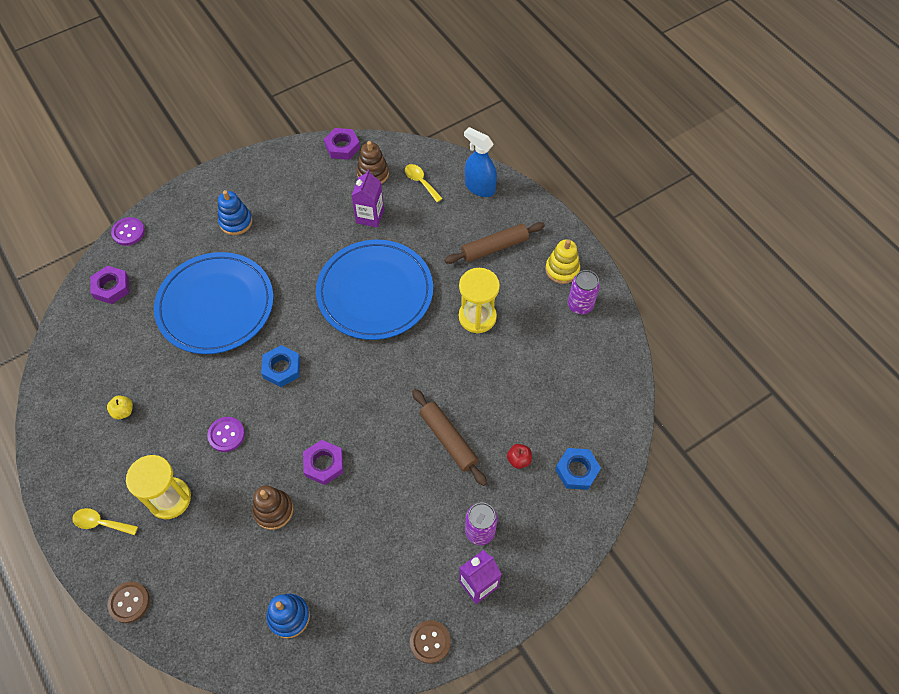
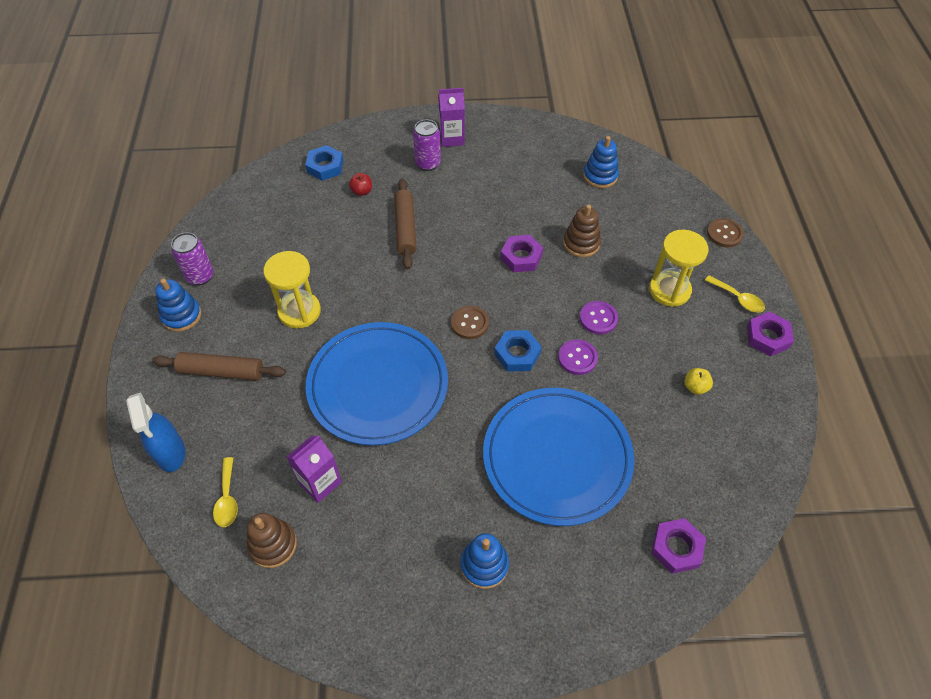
camera: 150 degrees left, 5 degrees down
purple button [111,217,145,246] -> purple button moved to [558,339,598,375]
purple nut [324,128,360,160] -> purple nut moved to [747,312,794,356]
brown button [410,620,451,664] -> brown button moved to [451,305,489,339]
yellow stacking toy [545,239,580,284] -> blue stacking toy [155,279,201,332]

